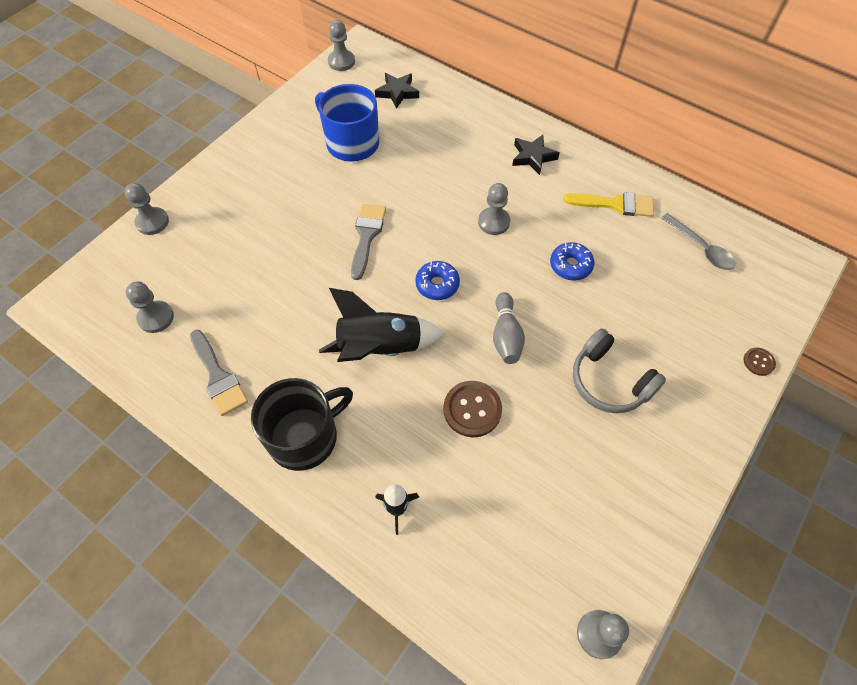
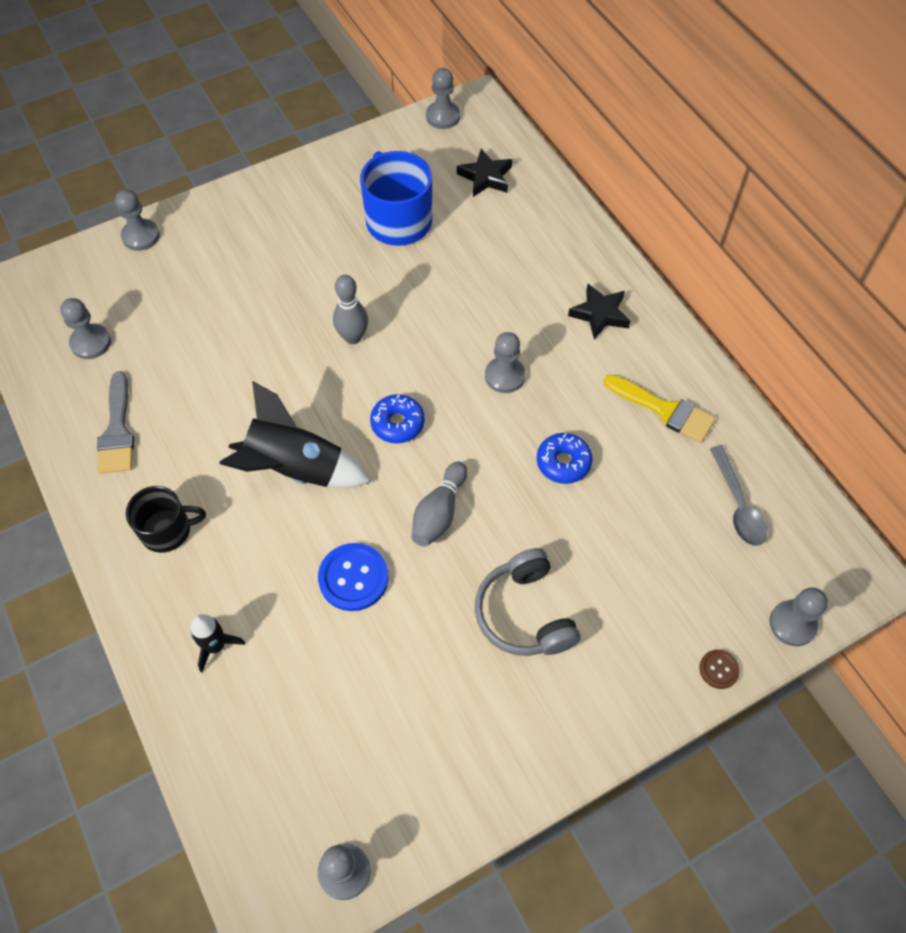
camera: 25 degrees right, 0 degrees up
black mug [251,378,353,471] -> black mug [126,486,206,553], size x0.64
grey brush [351,204,386,280] -> grey bowling pin [333,275,368,344]
brown button [443,381,502,437] -> blue button [318,543,389,611]
none -> grey pawn [769,587,828,646]

